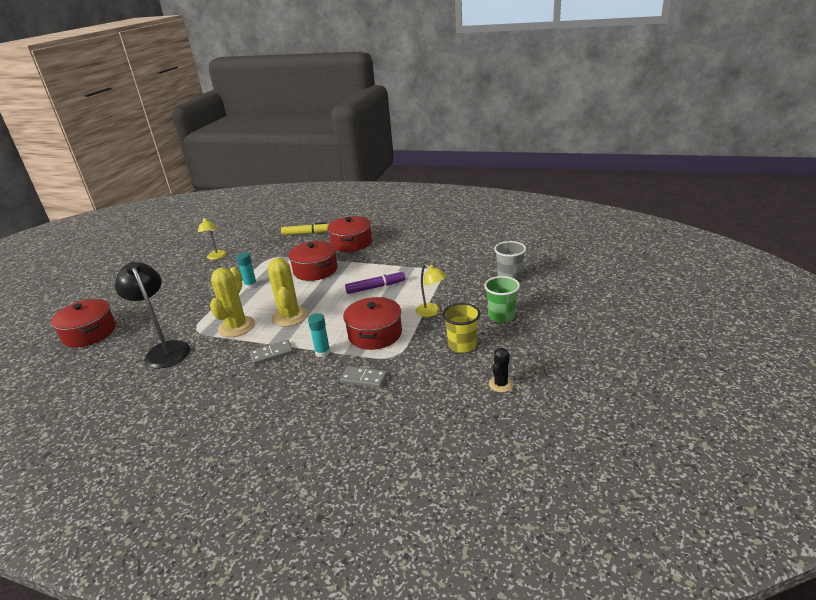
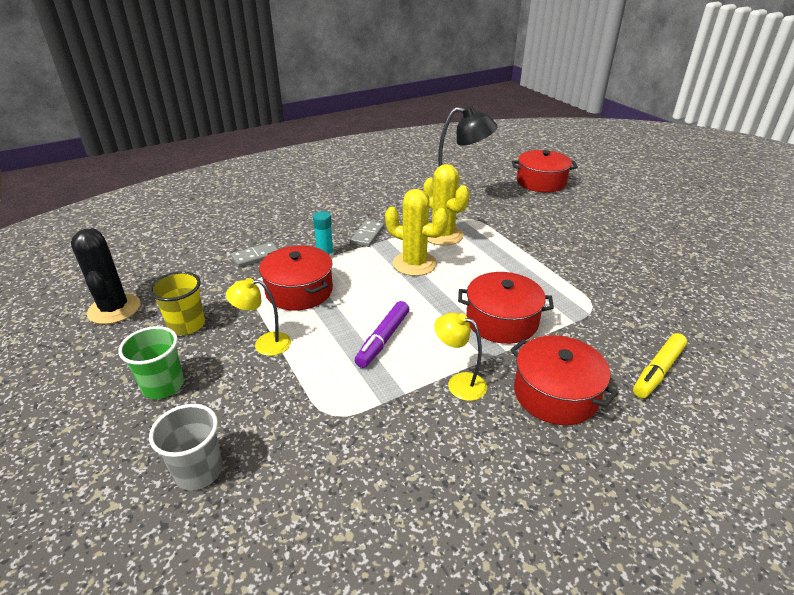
camera: 130 degrees right, 5 degrees up
yellow lamp [198,217,227,260] -> yellow lamp moved to [434,312,487,401]
turquoise glue stick [236,252,257,289] -> none
black cactus [489,348,513,392] -> black cactus [71,228,140,324], size x1.84

